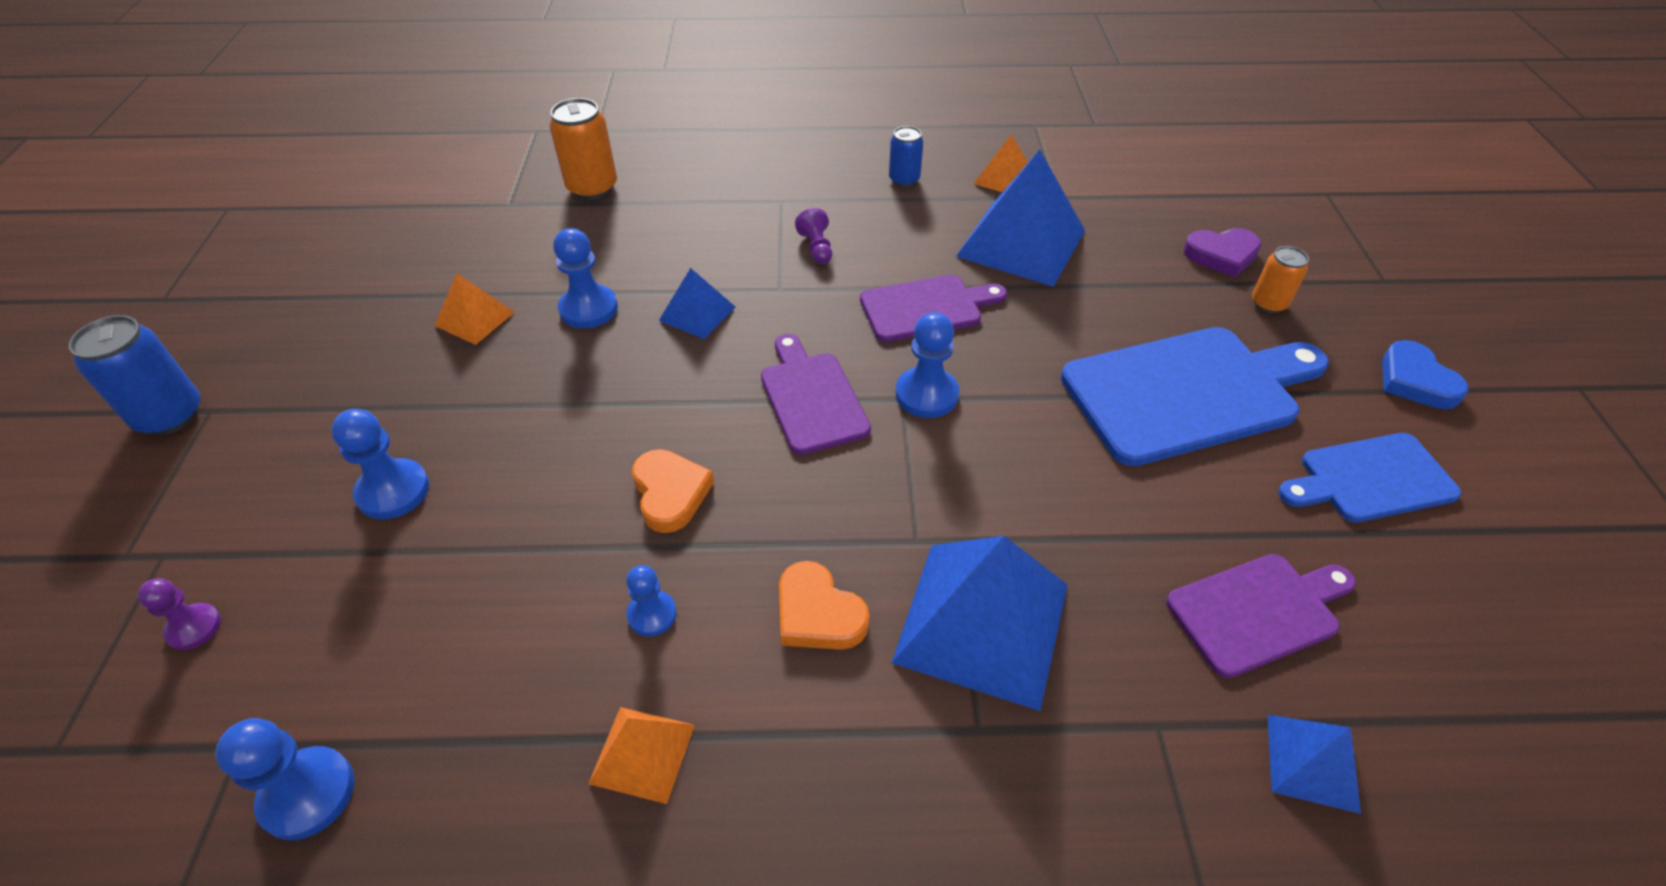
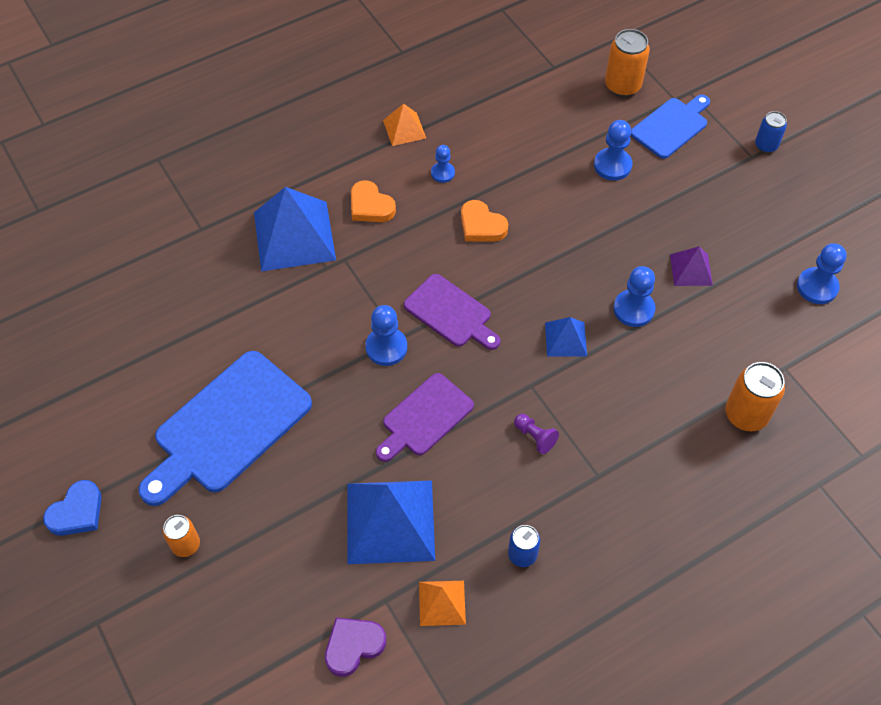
camera: 150 degrees right, 10 degrees up
blue can [69,315,201,436] -> blue can [755,111,787,153], size x0.62
purple pawn [138,578,221,650] -> orange can [605,29,650,97]
blue pawn [215,718,355,840] -> blue pawn moved to [797,243,847,304]
orange pyramid [434,273,515,345] -> purple pyramid [670,246,713,286]
orange heart [779,561,869,650] -> orange heart turned 150 degrees counterclockwise [351,180,396,222]
purple cutting board [1166,554,1356,678] -> none
purple heart [1183,228,1262,278] -> purple heart moved to [325,618,386,677]
blue pyramid [1267,715,1361,814] -> none
blue cutting board [1278,433,1461,523] -> blue cutting board moved to [631,95,710,159]
blue heart [1382,340,1469,409] -> blue heart turned 90 degrees clockwise [43,480,102,536]

